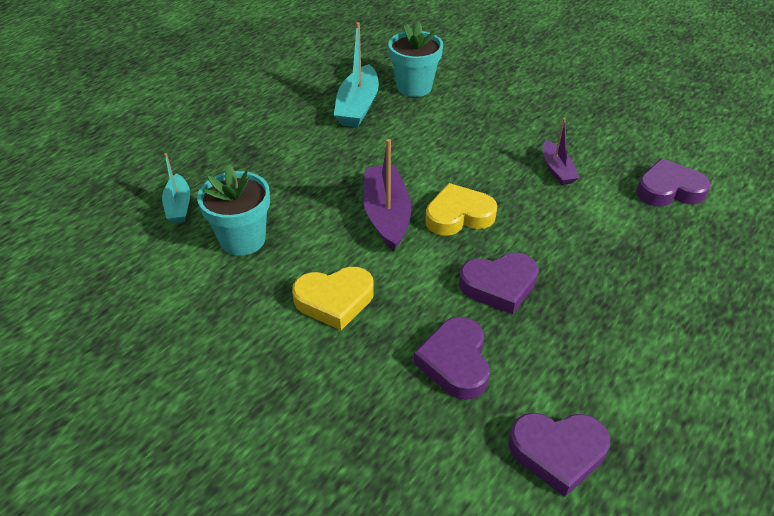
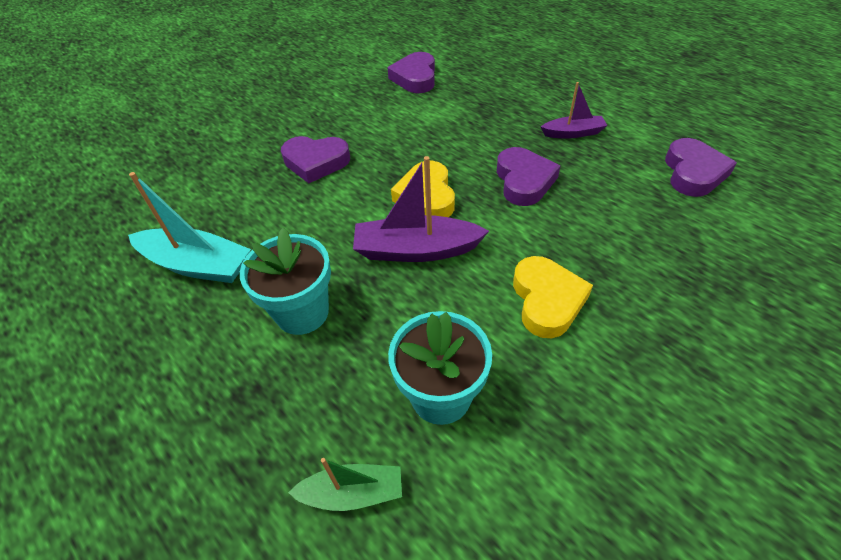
camera: 80 degrees left, 5 degrees up
turquoise boat [162,153,190,223] -> green boat [288,458,402,511]
turquoise flower pot [388,21,443,97] -> turquoise flower pot moved to [240,228,331,335]
purple heart [414,317,490,400] -> purple heart moved to [281,136,350,183]
purple boat [543,118,579,185] -> purple boat moved to [541,82,608,139]

